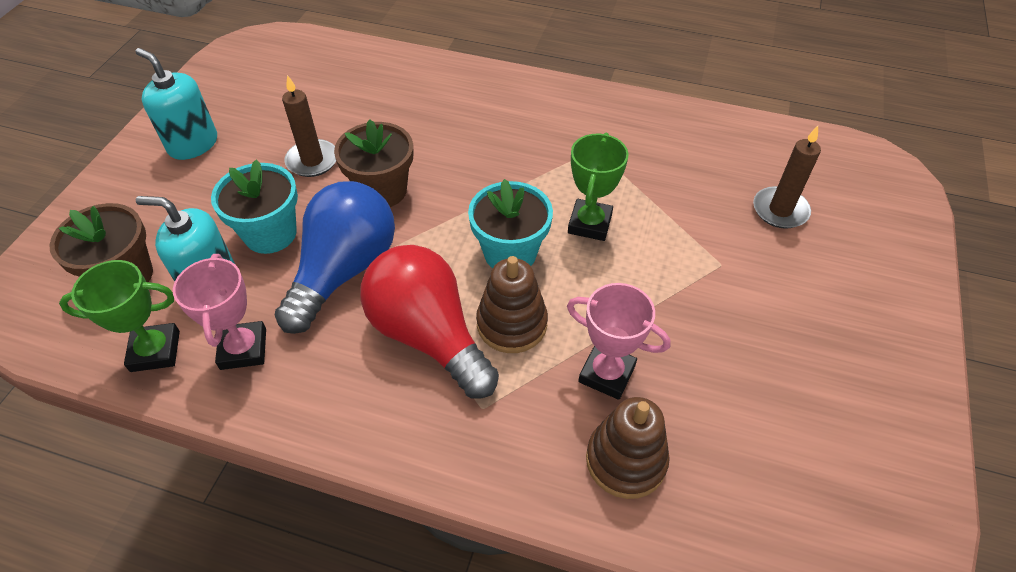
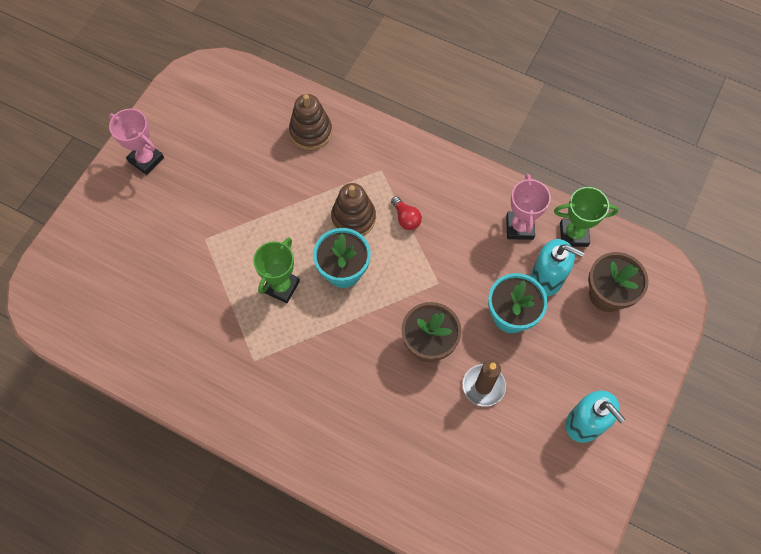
camera: 170 degrees left, 15 degrees up
blue light bulb [275,181,395,334] -> none
red light bulb [360,245,499,398] -> red light bulb [391,196,422,230], size x0.41
pink trophy [567,283,671,400] -> pink trophy moved to [109,109,164,175]
brown candle [753,126,821,229] -> none

